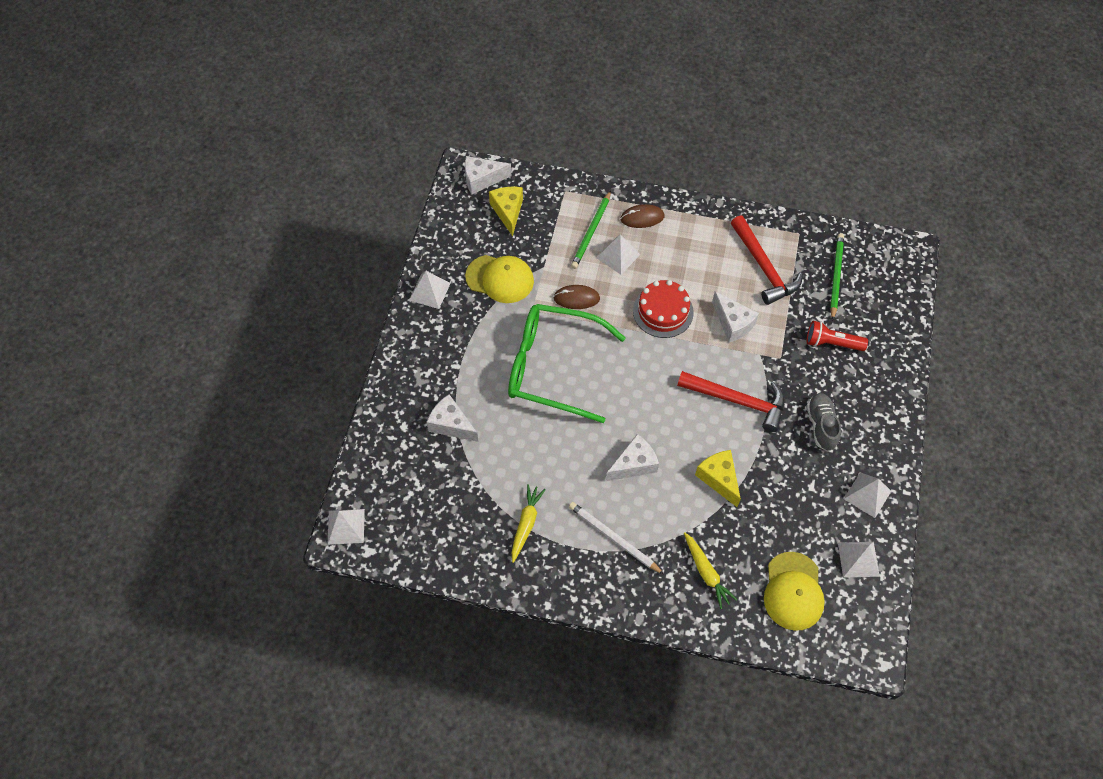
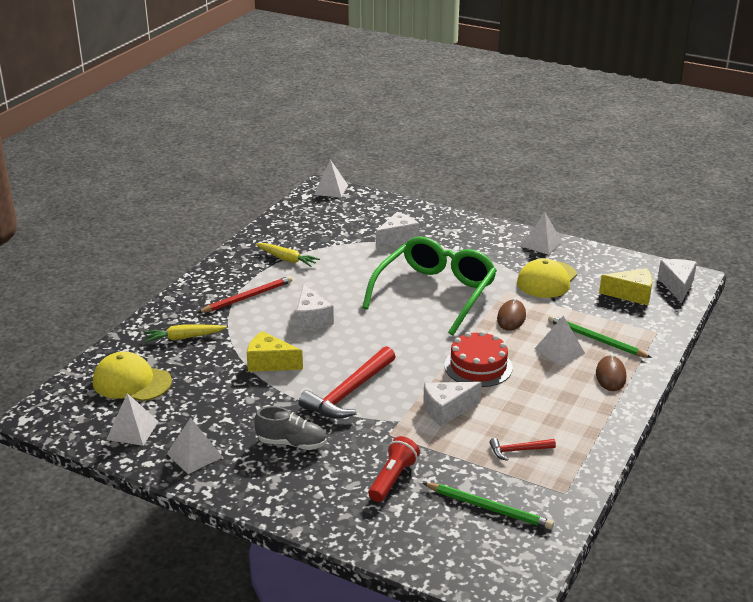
camera: 105 degrees right, 30 degrees down
white pencil [569,502,664,574] -> red pencil [197,276,292,313]
yellow cheese [695,450,741,507] -> yellow cheese turned 150 degrees counterclockwise [247,331,303,372]
red hammer [731,215,803,305] -> red hammer [489,438,556,461], size x0.50

